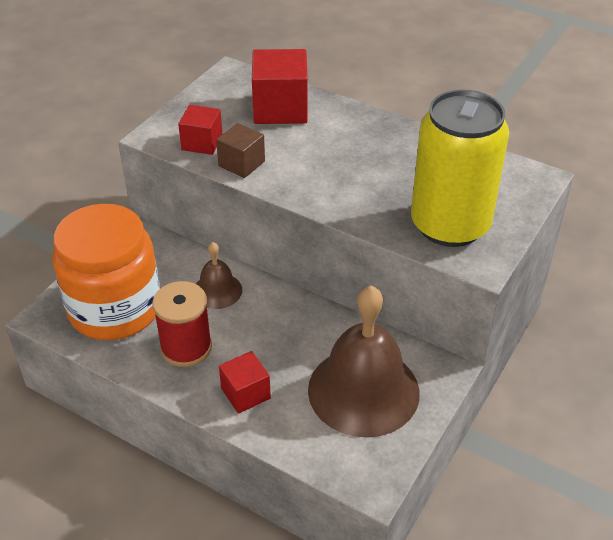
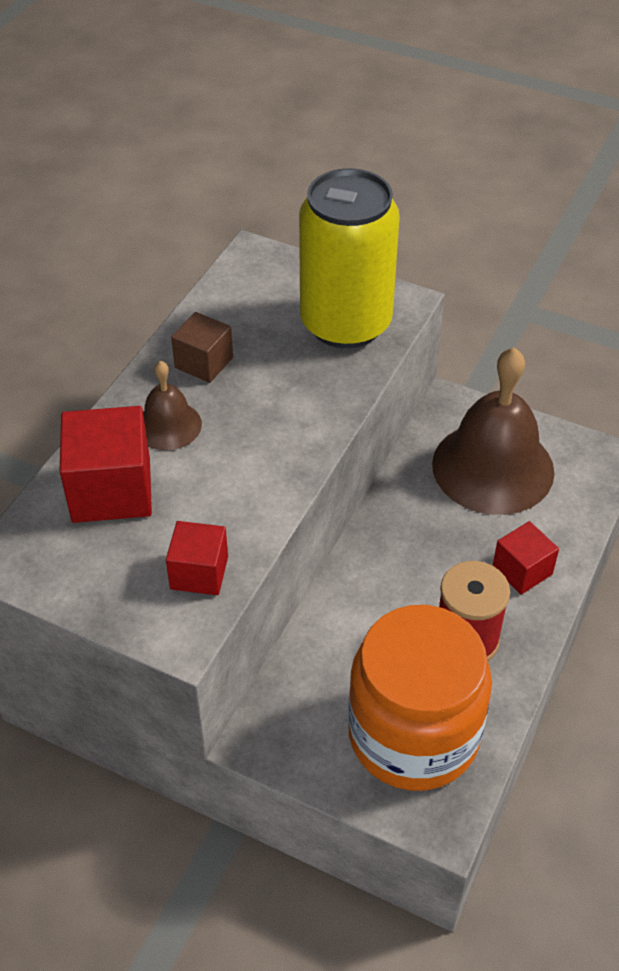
camera: 95 degrees left, 5 degrees up
brown bell [196,242,242,309] -> brown bell moved to [143,361,202,450]
brown cube [216,123,265,178] -> brown cube moved to [171,312,233,383]

